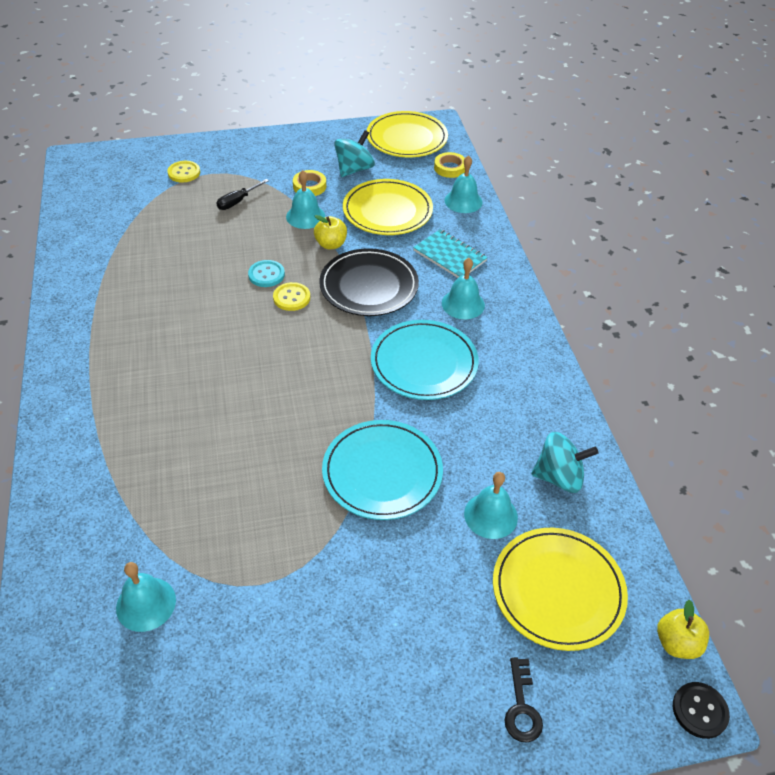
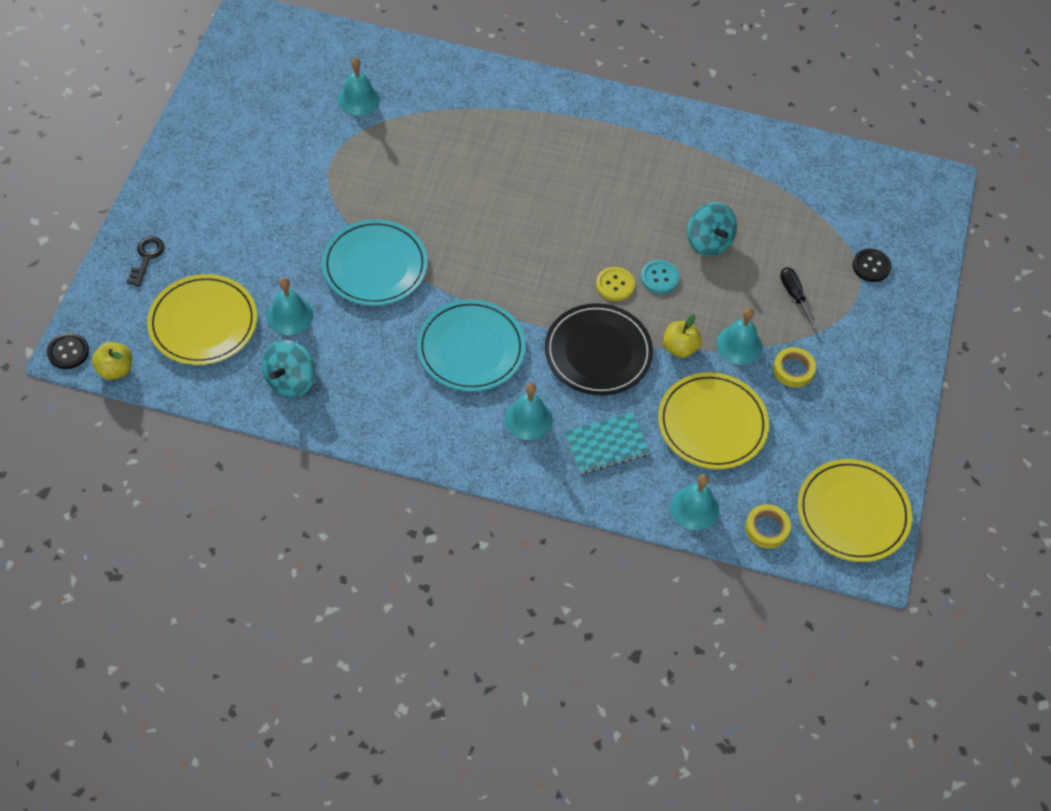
camera: 115 degrees right, 10 degrees up
yellow button [167,161,200,182] -> black button [852,249,892,282]
turquoise spinning top [334,130,375,177] -> turquoise spinning top moved to [687,202,737,256]
black key [505,657,543,743] -> black key turned 75 degrees clockwise [127,237,165,287]

